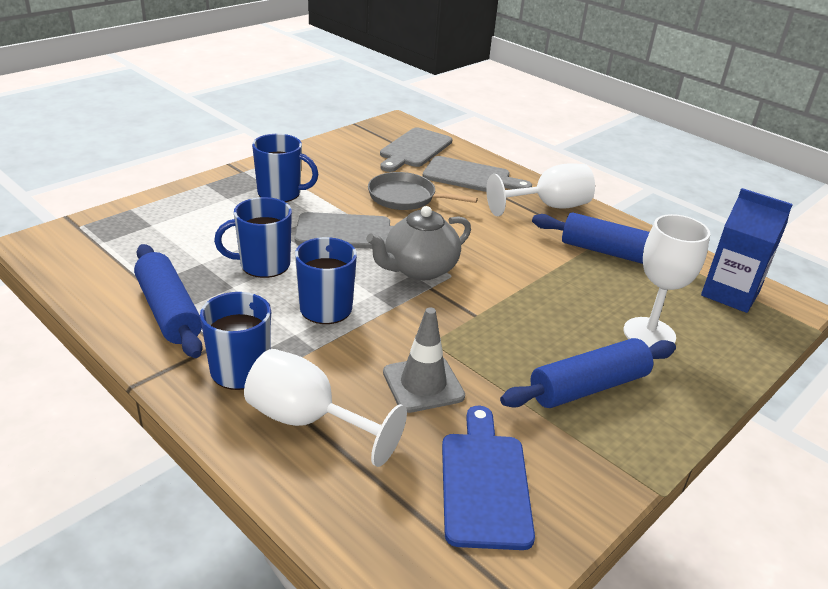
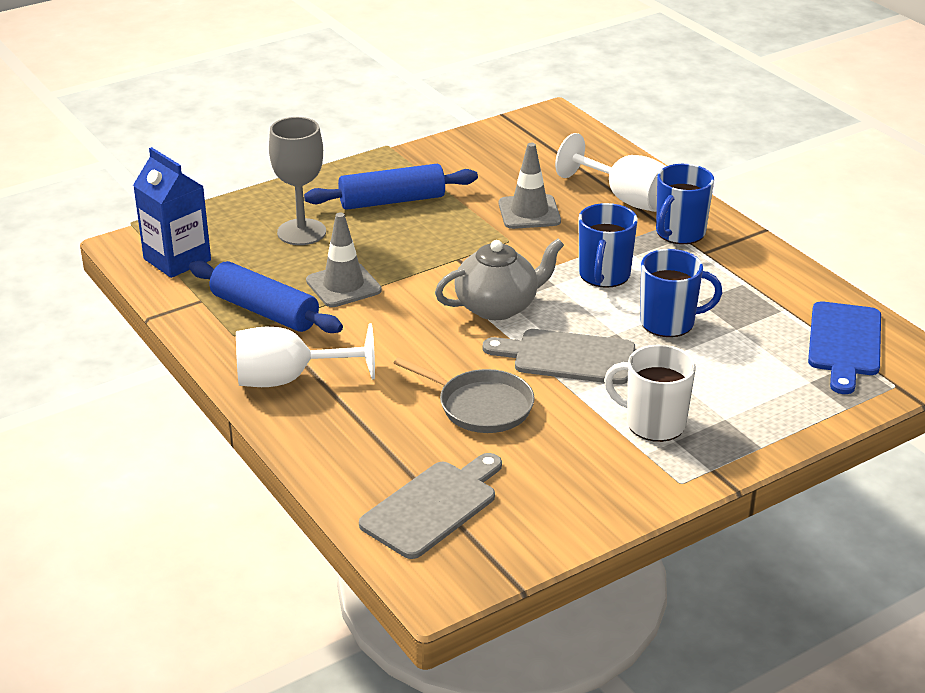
camera: 165 degrees left, 0 degrees up
blue rolling pin [134,244,203,358] -> none
blue mug [252,134,318,202] -> white mug [604,344,696,442]
grey cutting board [422,156,532,192] -> none
blue cutting board [442,406,535,550] -> blue cutting board moved to [808,301,881,394]
white goblet [624,214,710,347] -> grey goblet [269,117,326,245]
none -> grey traffic cone [306,212,382,307]

